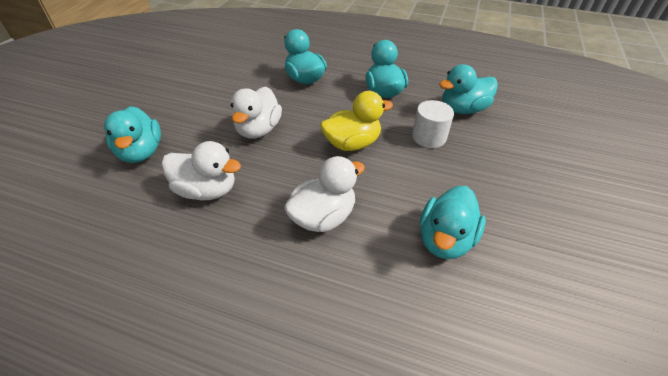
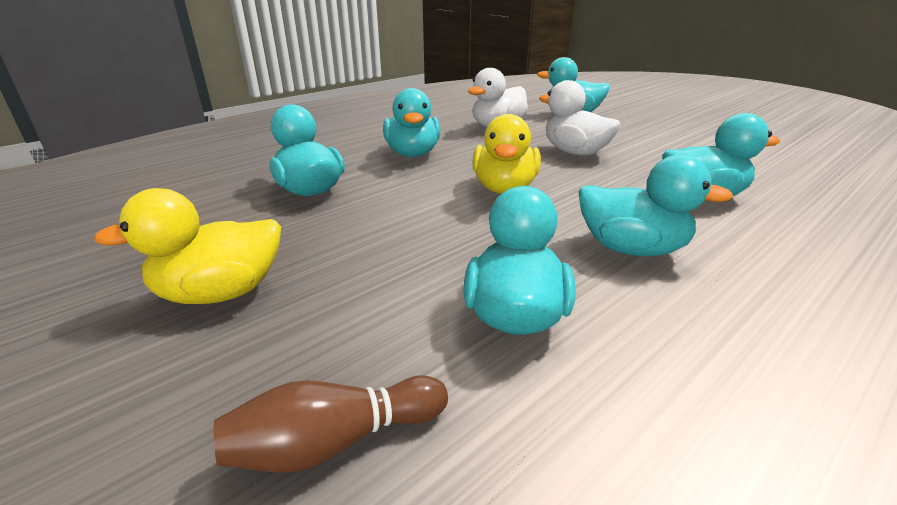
camera: 120 degrees right, 15 degrees down
white duck [284,156,365,232] -> turquoise duck [383,88,441,157]
white cylinder [412,100,454,148] -> none
none -> yellow duck [94,188,281,304]
none -> brown bowling pin [214,375,448,473]

